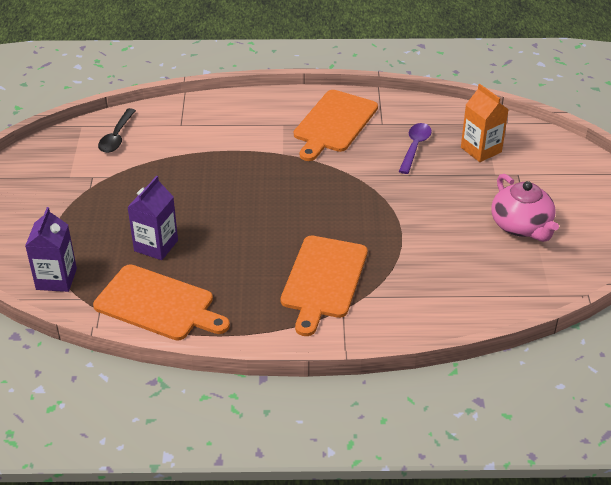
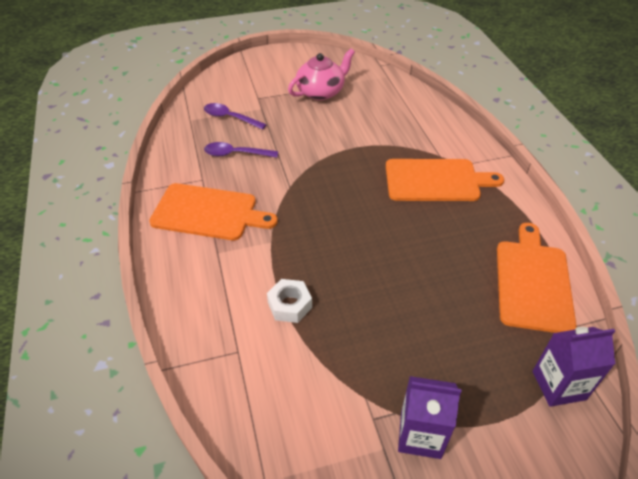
camera: 105 degrees left, 5 degrees up
black spoon [98,108,136,153] -> none
purple carton [127,176,178,260] -> purple carton moved to [398,376,461,459]
orange carton [461,84,509,162] -> purple spoon [204,103,267,130]
none -> white nut [267,279,312,323]

